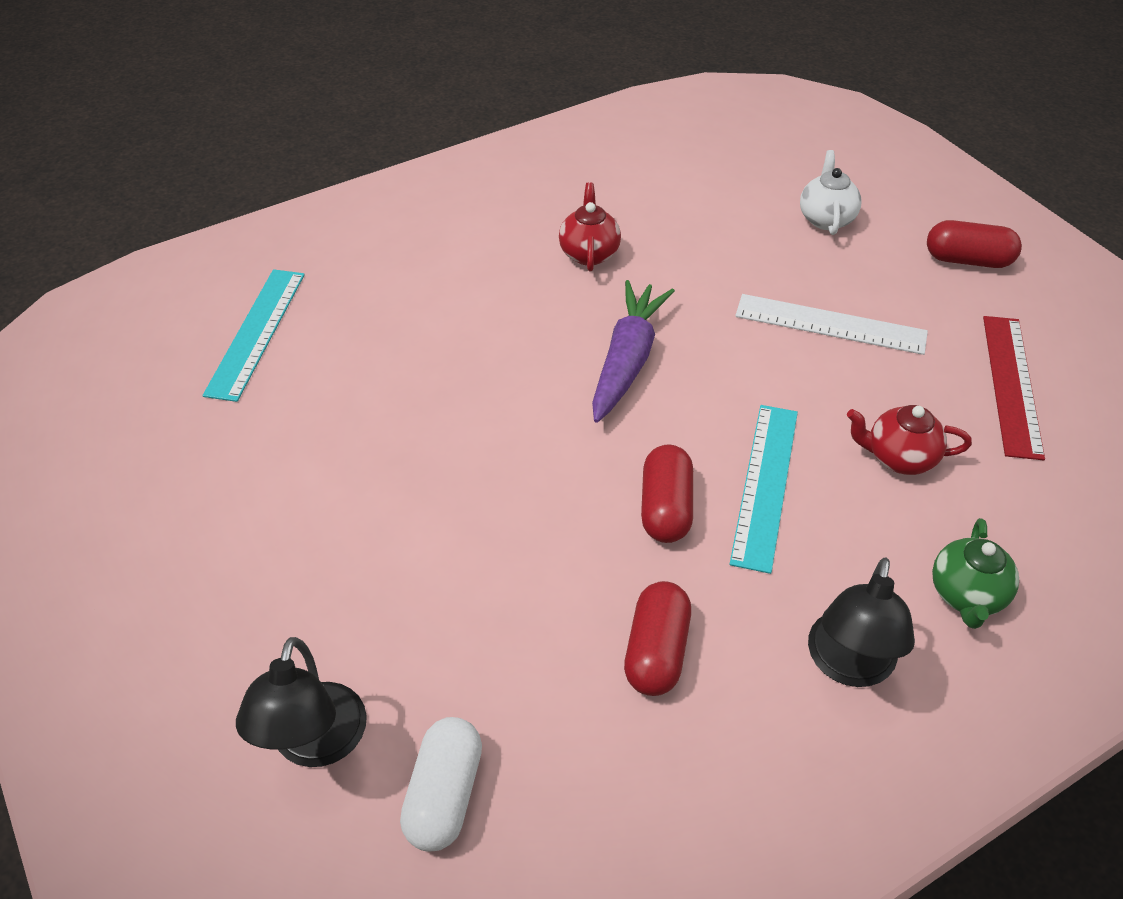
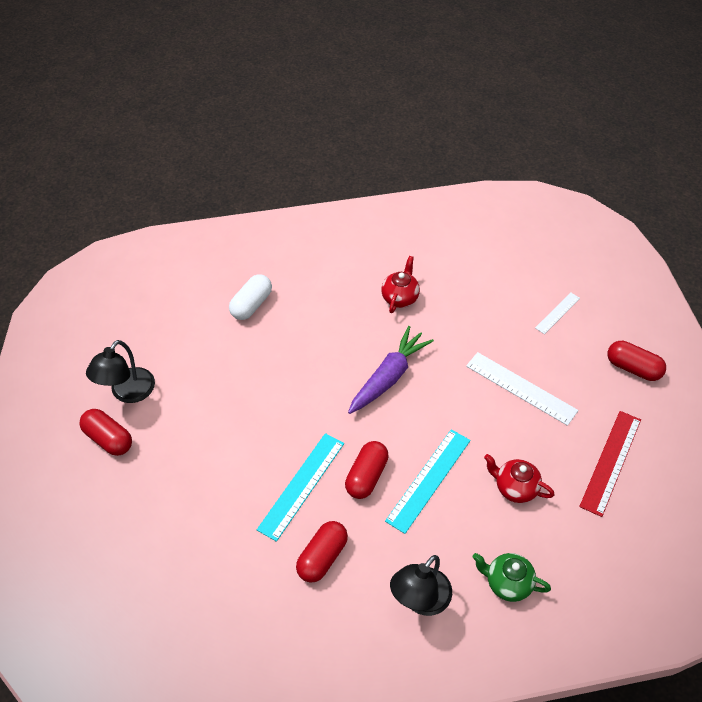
camera: 20 degrees right, 5 degrees up
turquoise ruler [203,269,305,402] -> turquoise ruler moved to [257,433,344,542]
black lamp [236,637,367,767] -> black lamp moved to [86,340,155,403]
white capsule [400,717,482,852] -> white capsule moved to [229,274,272,320]
white teapot [800,150,861,235] -> white ruler [535,293,580,334]
green teapot [932,518,1019,629] -> green teapot turned 75 degrees clockwise [473,553,551,602]
none -> red capsule [79,409,132,456]

